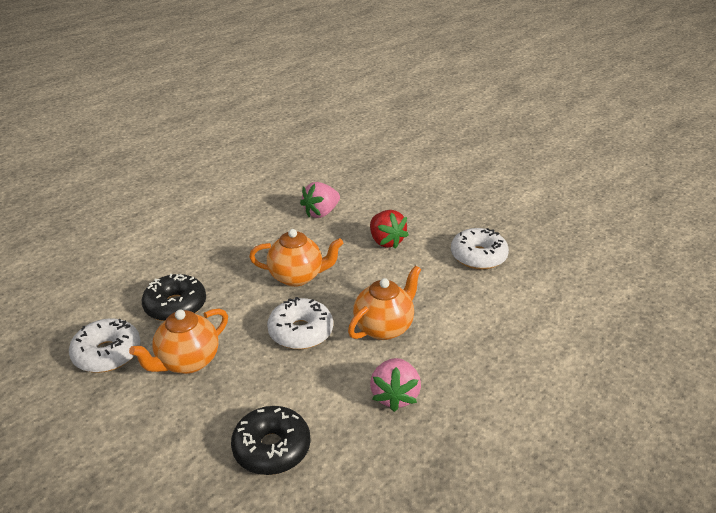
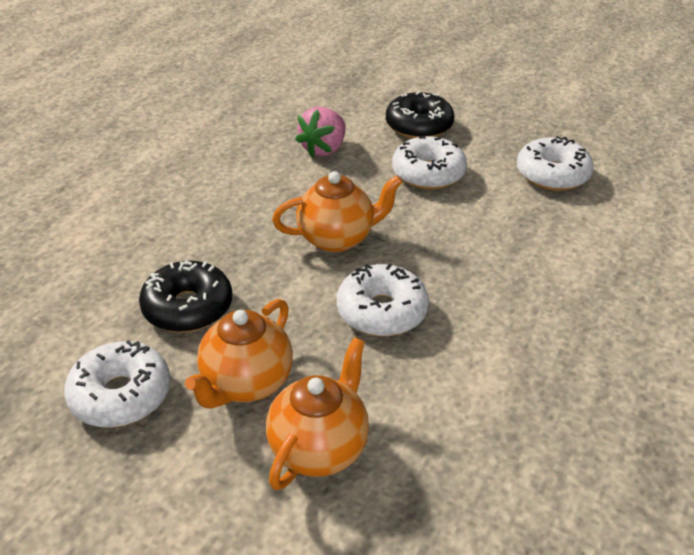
camera: 15 degrees left, 5 degrees up
black donut [231,406,311,475] -> black donut moved to [386,91,454,139]
orange teapot [348,266,421,340] -> orange teapot moved to [266,337,369,490]
red strawberry [370,210,409,249] -> white donut [392,136,467,190]
pink strawberry [370,358,421,412] -> none

